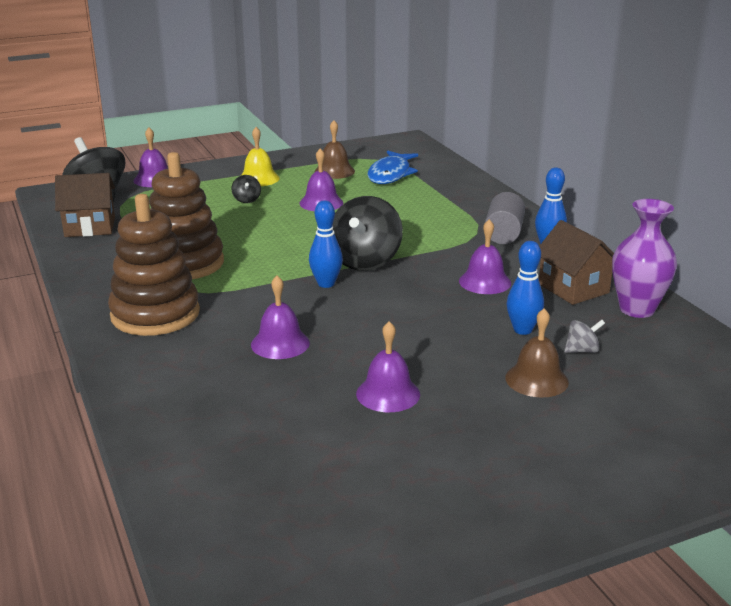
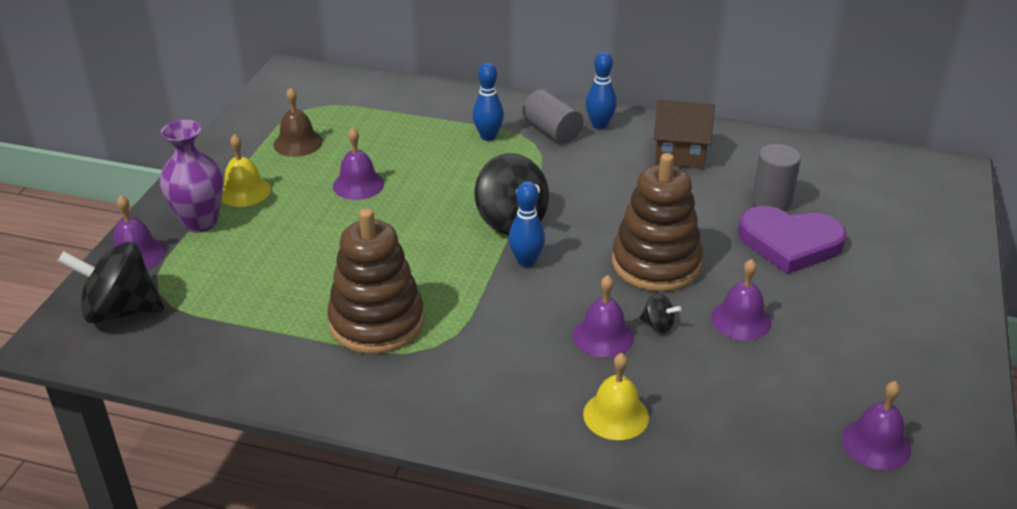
camera: 50 degrees left, 10 degrees up
brown house [55,173,115,237] -> none
brown stacking toy [108,194,200,336] -> brown stacking toy moved to [612,153,703,292]
black spinning top [232,175,261,203] -> black spinning top moved to [640,293,681,333]
blue fish [367,151,418,184] -> none
purple bell [459,219,511,294] -> purple bell moved to [842,381,911,470]
brown bell [505,308,569,398] -> purple heart [738,206,847,274]
blue bowling pin [507,241,544,335] -> blue bowling pin moved to [472,63,504,141]
grey spinning top [564,320,605,353] -> grey cylinder [752,144,801,212]
purple vase [612,199,677,318] -> purple vase moved to [160,120,223,232]
none -> yellow bell [583,353,649,440]

